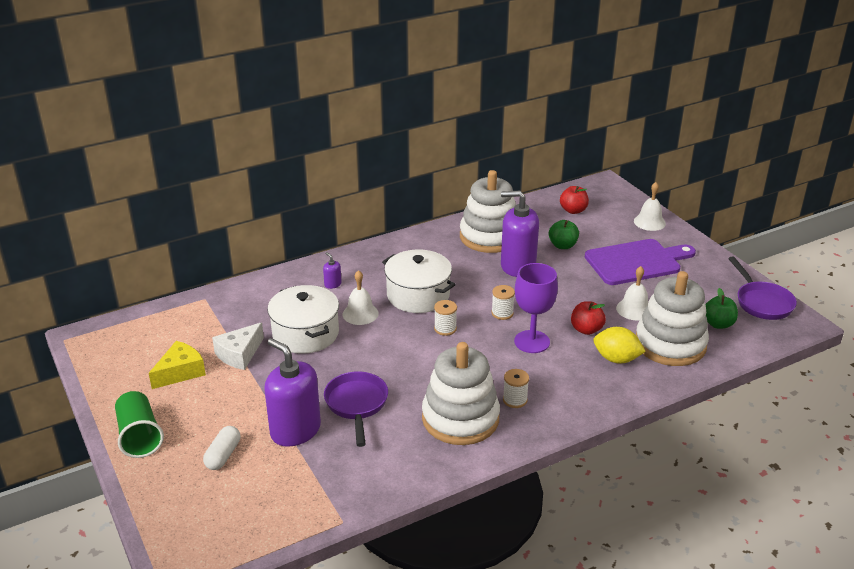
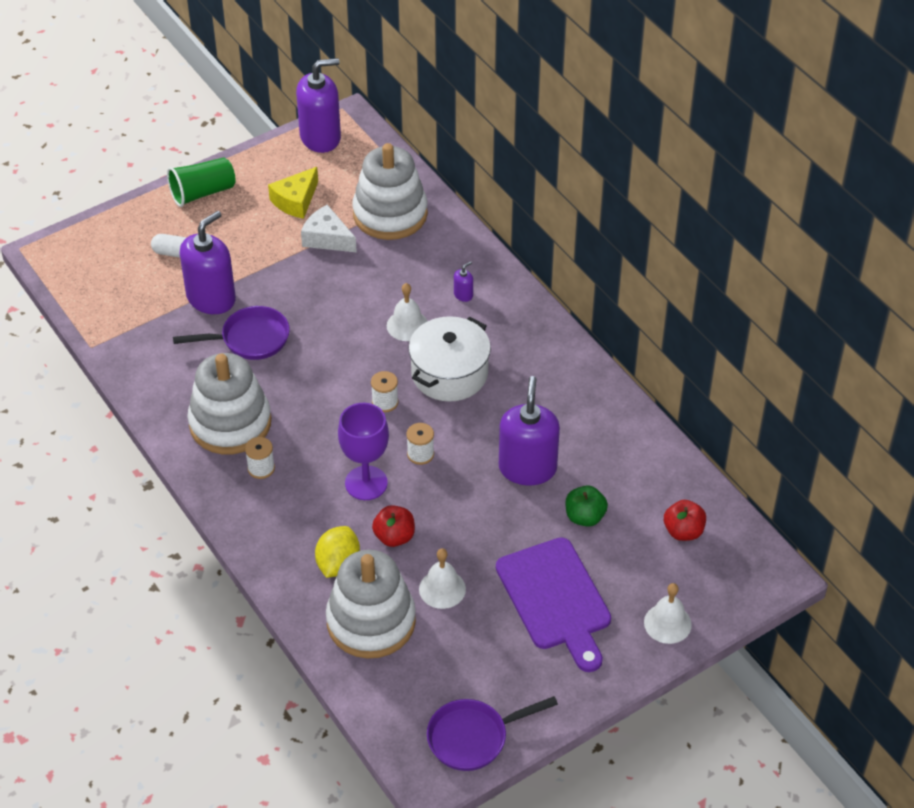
camera: 85 degrees right, 15 degrees up
yellow cheese [149,341,206,389] -> yellow cheese turned 90 degrees clockwise [268,167,318,219]
white pot [267,285,339,354] -> none
white stacking toy [460,170,516,253] -> white stacking toy moved to [352,143,428,240]
green apple [705,288,738,329] -> none
none -> purple soap dispenser [296,58,341,153]

